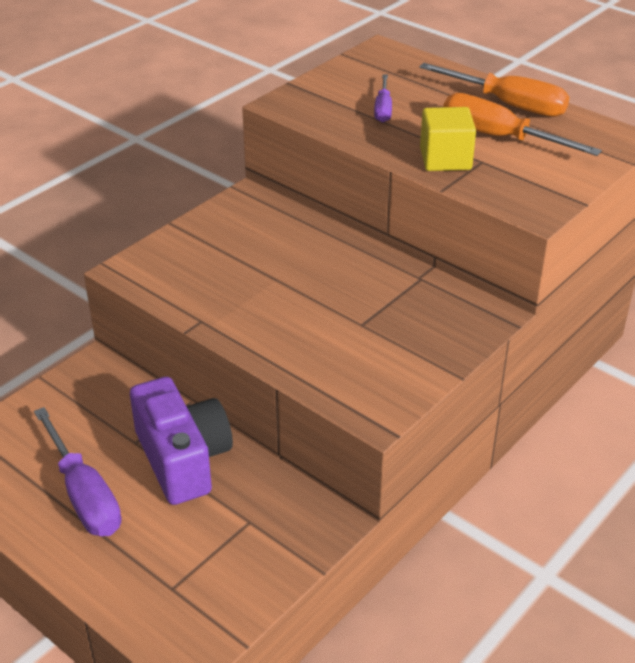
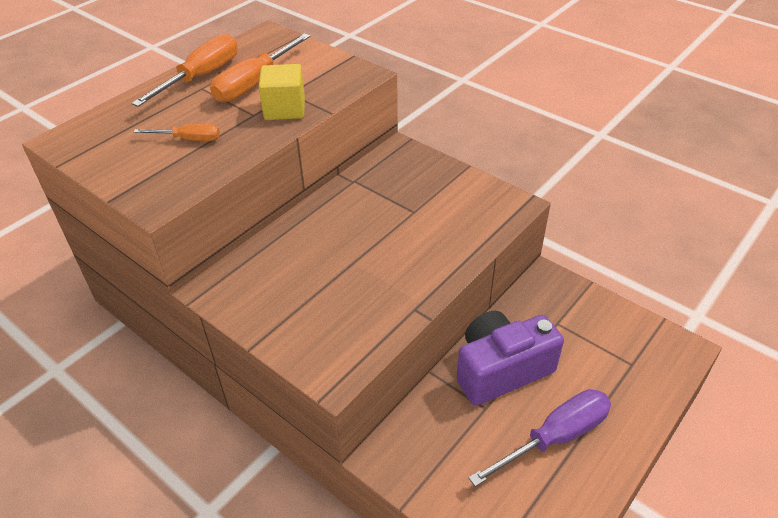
camera: 90 degrees left, 5 degrees up
purple screwdriver [374,74,392,123] -> orange screwdriver [134,124,220,141]

